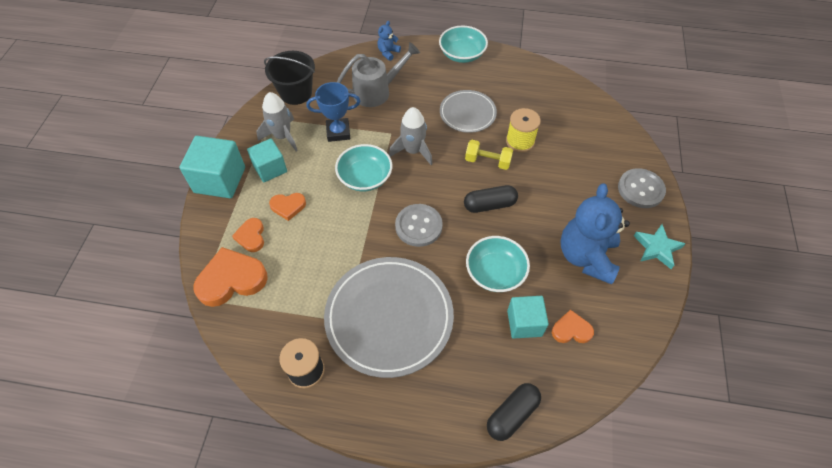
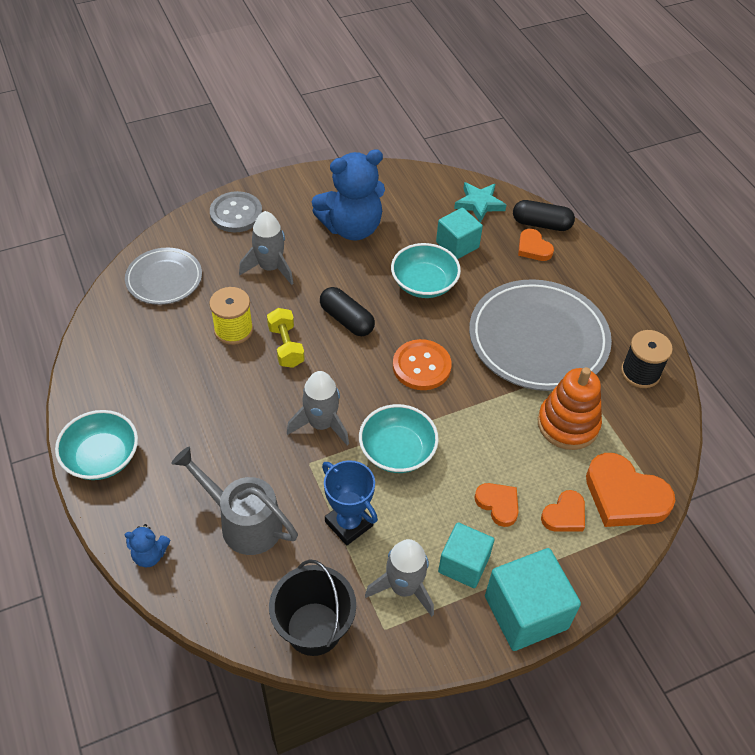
camera: 125 degrees left, 5 degrees down
grey button [395,204,443,247] -> orange button [393,339,452,390]
grey plate [440,90,497,133] -> grey plate moved to [125,248,202,305]
orange heart [552,310,594,343] -> orange heart moved to [518,229,554,261]
turquoise star [634,224,685,269] -> turquoise star moved to [454,182,506,223]
none -> grey rocket [239,211,294,285]
none -> orange stacking toy [538,367,602,450]

